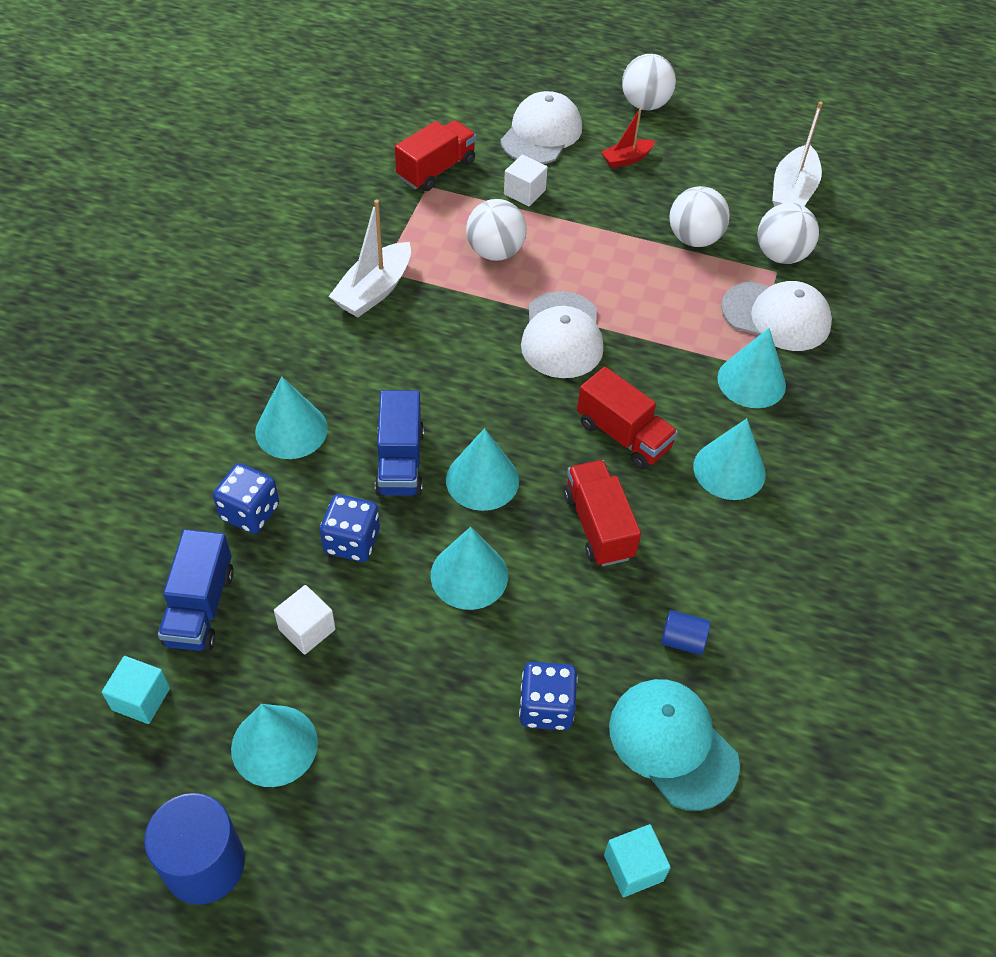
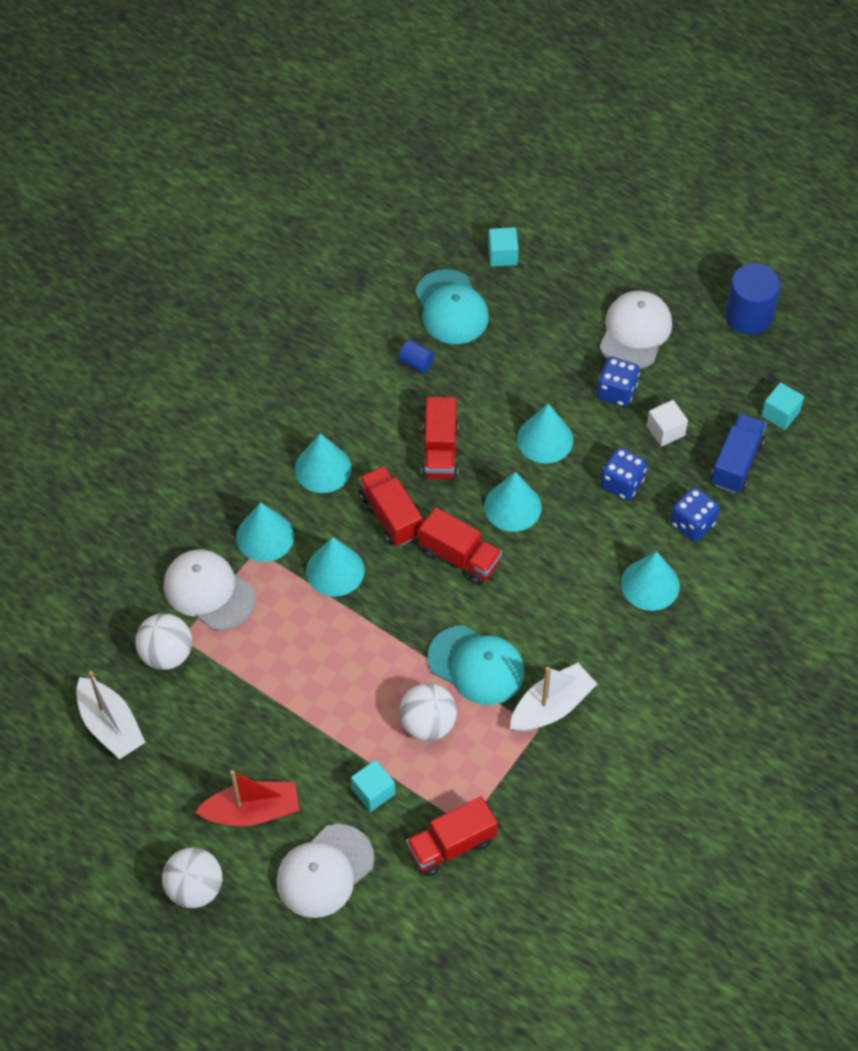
camera: 160 degrees left, 5 degrees up
turquoise cone [231,704,318,787] -> turquoise cone moved to [306,537,365,597]
blue truck [375,390,424,496] -> none
white cube [504,155,548,206] -> turquoise cube [351,760,395,812]
blue dice [519,662,578,730] -> blue dice moved to [597,357,640,407]
white cap [521,291,604,378] -> white cap moved to [600,291,672,369]
red boat [601,108,655,168] -> red boat [195,770,299,826], size x1.66
white ball [669,186,730,247] -> none
white boat [772,102,823,207] -> white boat turned 105 degrees clockwise [76,671,146,759]
none -> red truck [419,507,502,585]
none -> turquoise cap [427,625,525,705]

